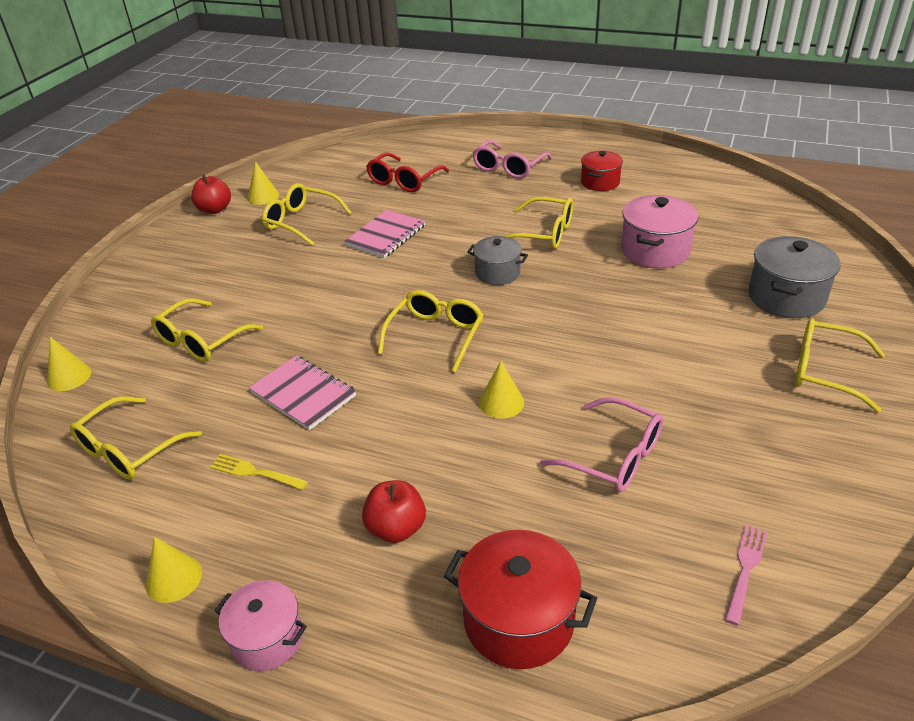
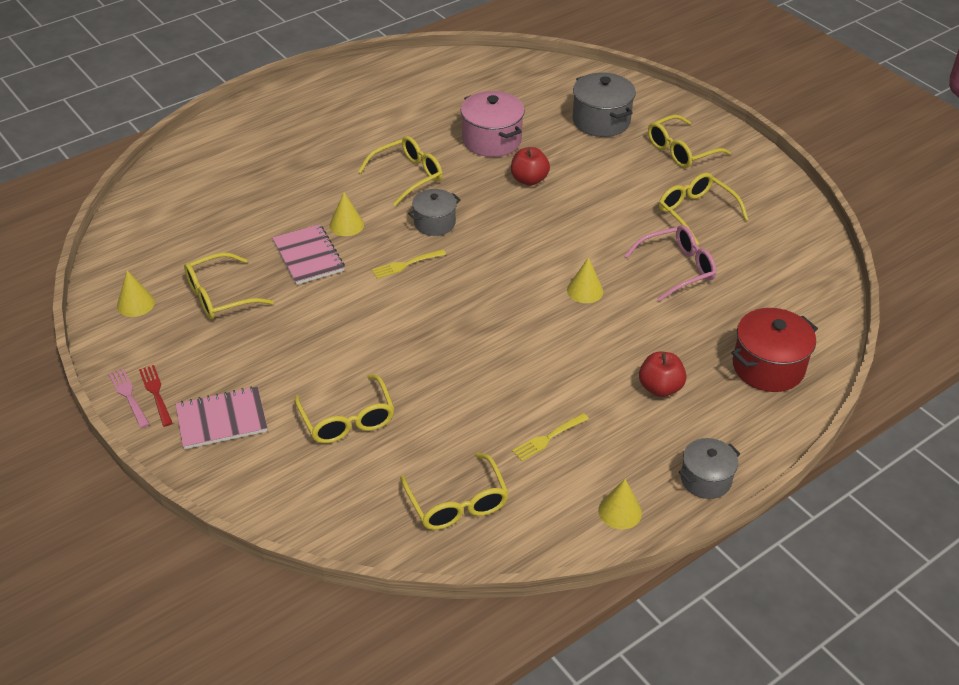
camera: 60 degrees left, 5 degrees up
yellow cone [47,337,91,391] -> yellow cone moved to [329,192,364,236]
red apple [191,175,231,214] -> red apple moved to [511,147,550,186]
pink pot [214,580,307,671] -> grey pot [679,438,741,499]
pink notebook [249,356,356,430] -> pink notebook moved to [175,386,268,449]
red glasses [366,153,449,192] -> none
yellow glasses [378,290,484,373] -> yellow glasses moved to [659,173,748,245]
pink glasses [472,140,552,179] -> none
red pot [581,151,623,191] -> none
pink fork [725,525,768,625] -> pink fork moved to [108,369,149,428]
none -> red fork [139,365,173,427]
none -> yellow fork [371,249,446,279]

